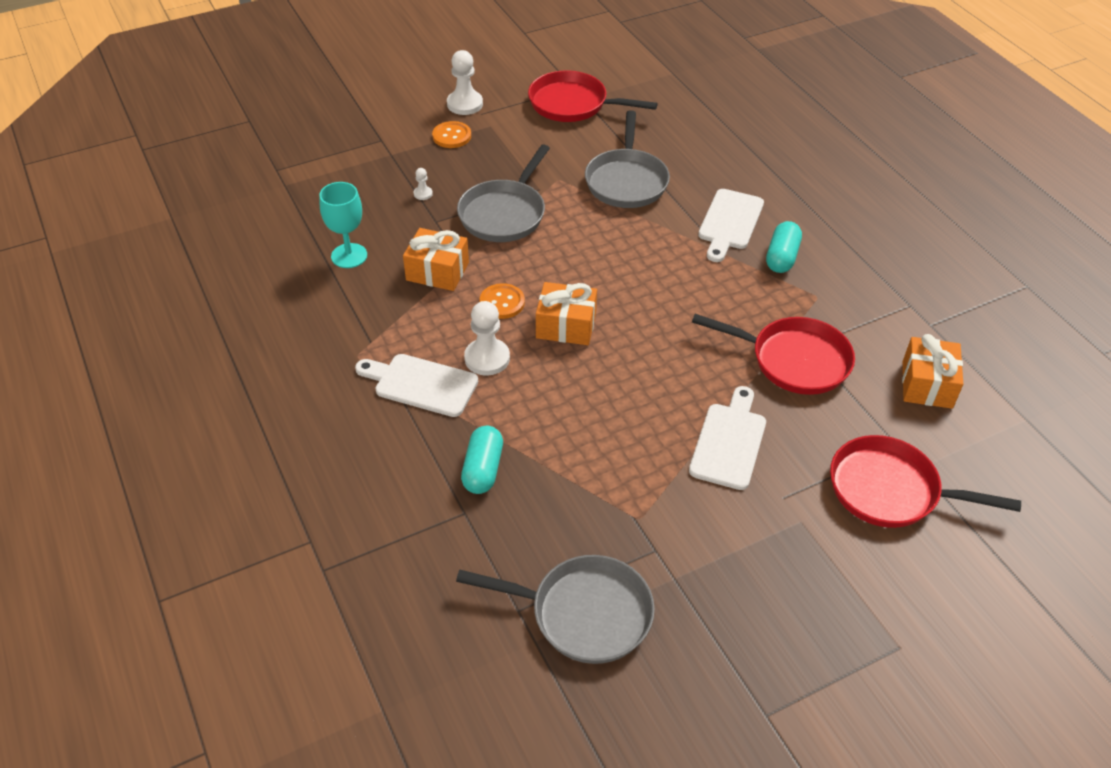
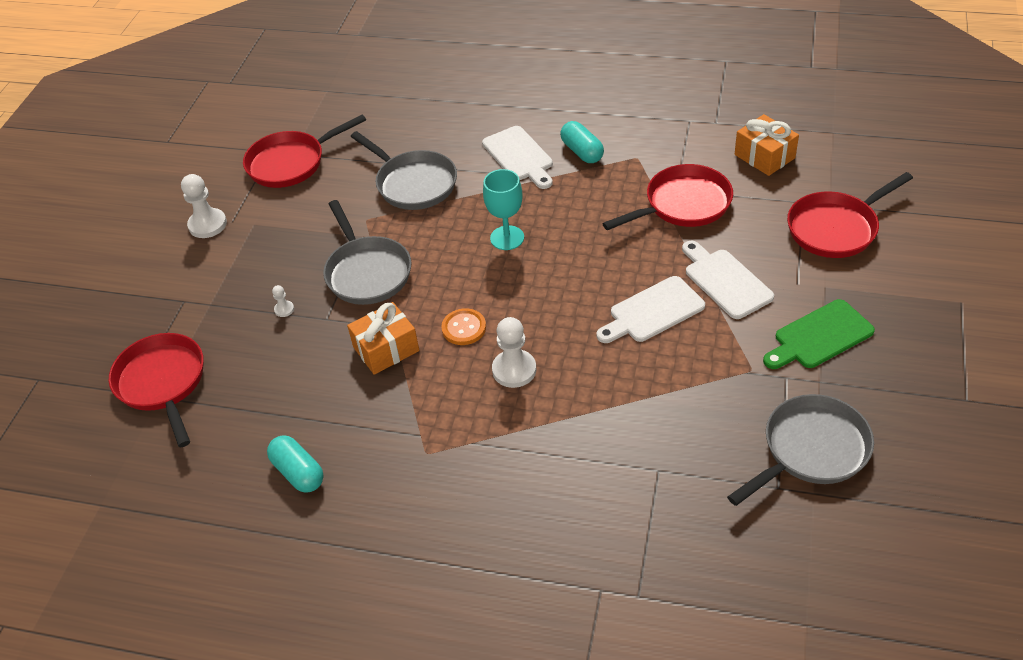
camera: 45 degrees left, 0 degrees up
turquoise goblet [320,182,367,268] -> turquoise goblet moved to [483,169,524,250]
white cutting board [355,354,478,417] -> white cutting board moved to [597,276,705,343]
orange button [432,121,471,148] -> none
turquoise capsule [461,426,503,494] -> turquoise capsule moved to [267,435,324,493]
orange gift [536,282,597,345] -> none
none -> red pan [109,333,204,447]
none -> green cutting board [763,299,875,369]

